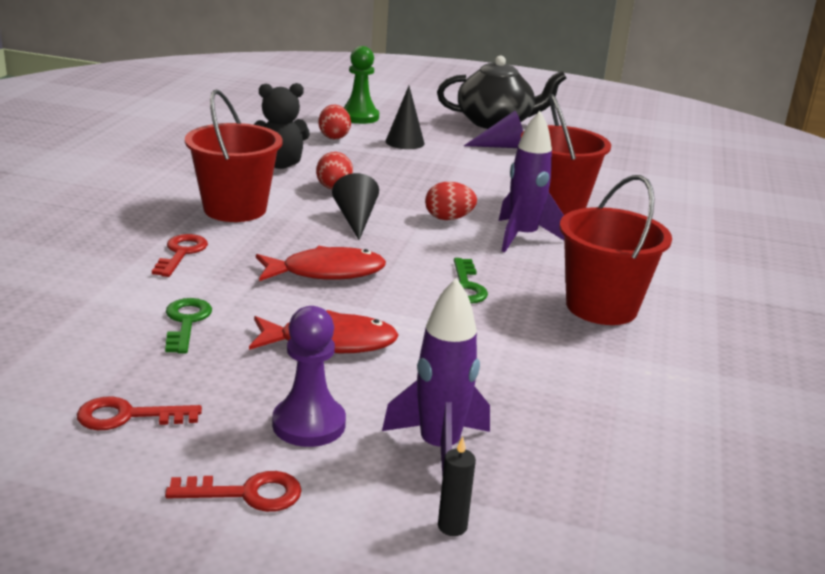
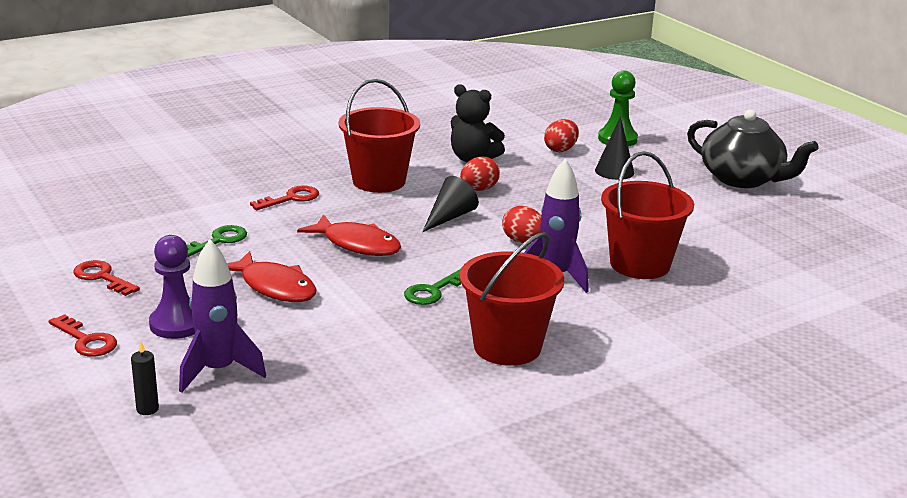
camera: 45 degrees right, 0 degrees up
purple cone [464,111,523,148] -> none

